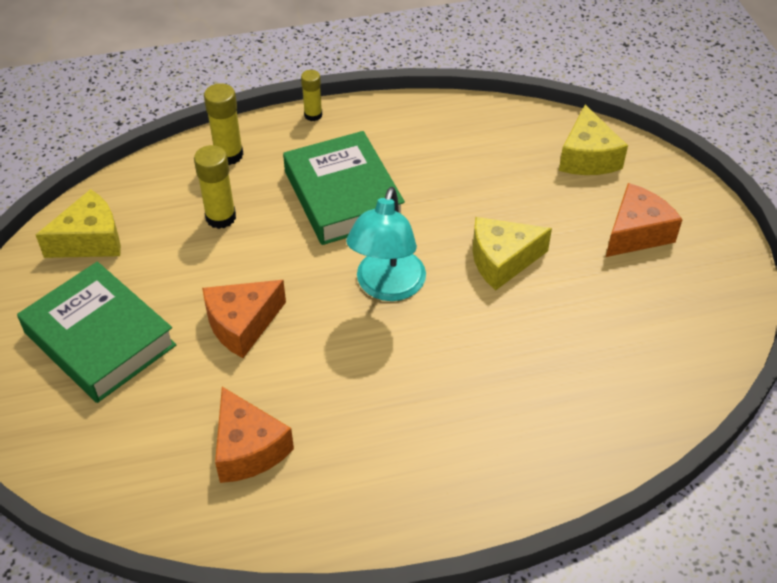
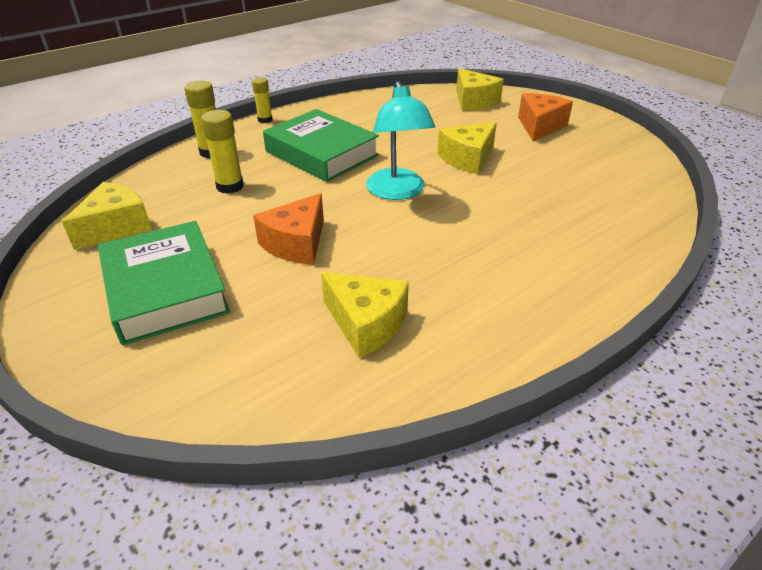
camera: 25 degrees left, 10 degrees down
green book [17,262,176,403] -> green book turned 45 degrees clockwise [98,221,230,345]
orange cheese [215,387,294,483] -> yellow cheese [321,272,409,358]

